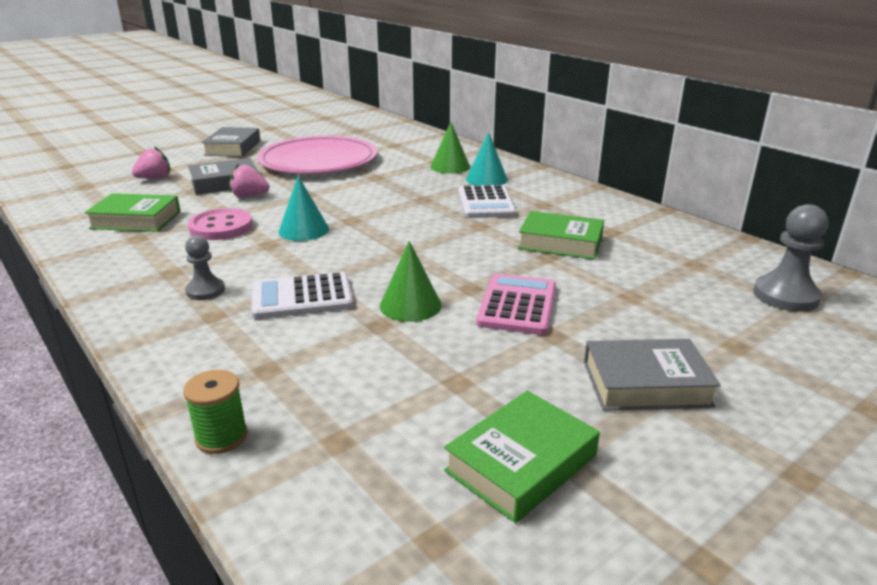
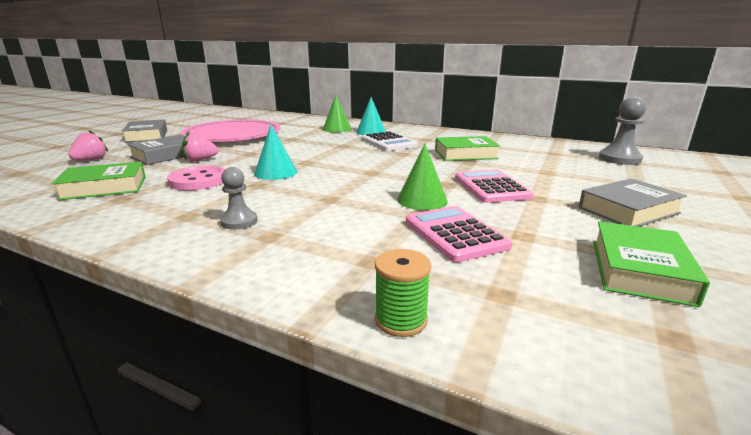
camera: 25 degrees left, 5 degrees down
white calculator [251,272,353,319] -> none
none -> pink calculator [406,206,512,262]

